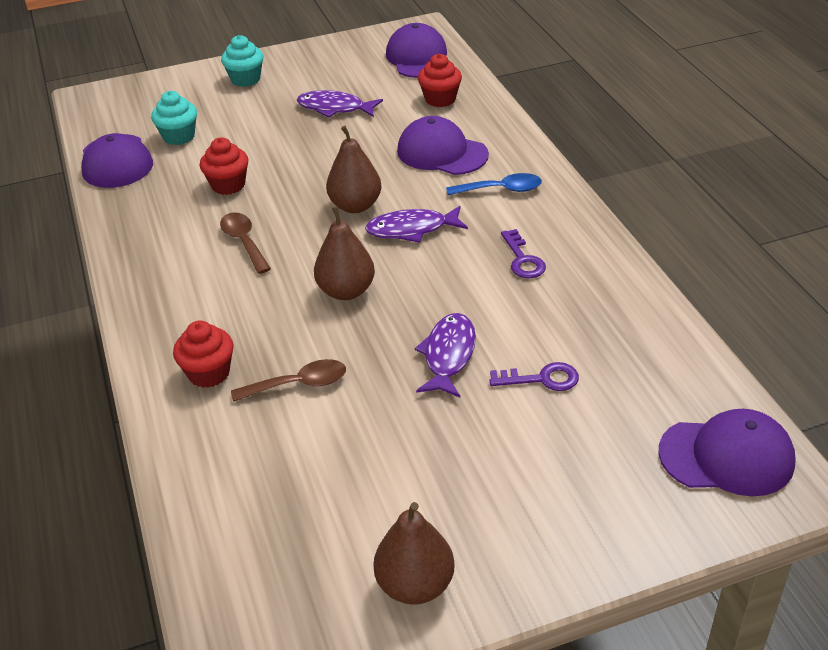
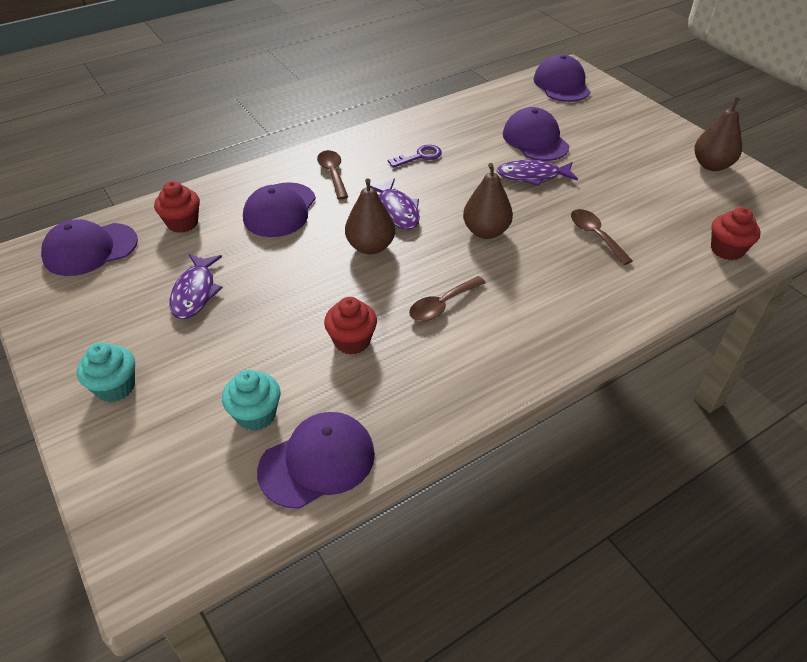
camera: 105 degrees left, 5 degrees up
red cupcake [173,321,234,388] -> red cupcake moved to [711,207,761,260]
blue spoon [446,173,542,195] -> brown spoon [317,150,348,200]
purple key [489,362,579,391] -> purple cap [503,107,570,161]

